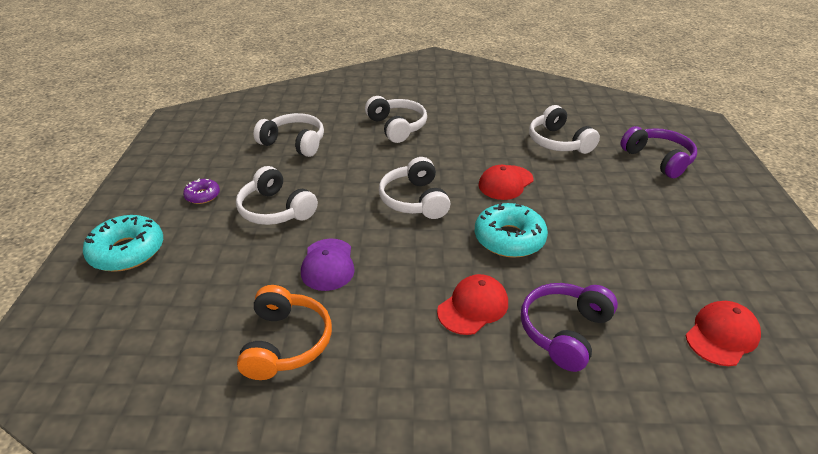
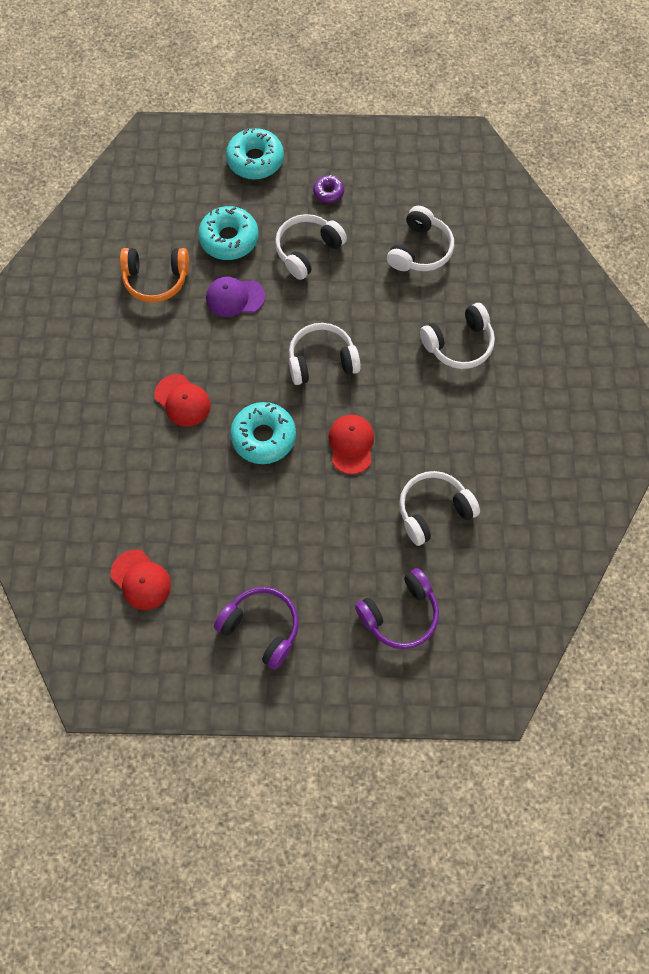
camera: 90 degrees right, 30 degrees up
red cap [479,165,533,200] -> red cap turned 45 degrees clockwise [328,415,374,474]
purple headphones [521,283,618,372] -> purple headphones moved to [214,587,299,670]
none -> turquoise donut [198,206,259,260]

